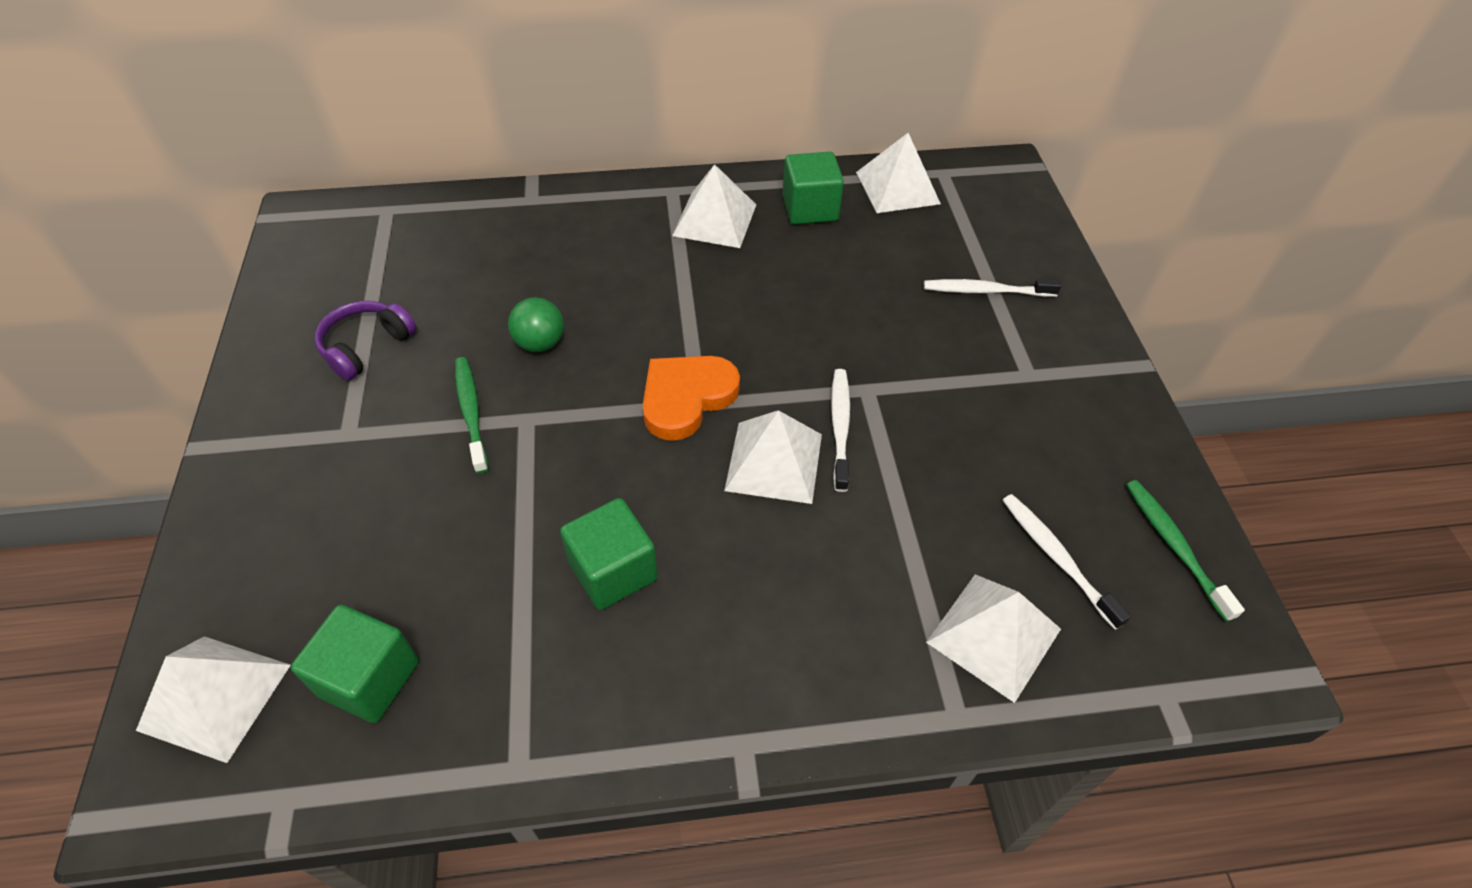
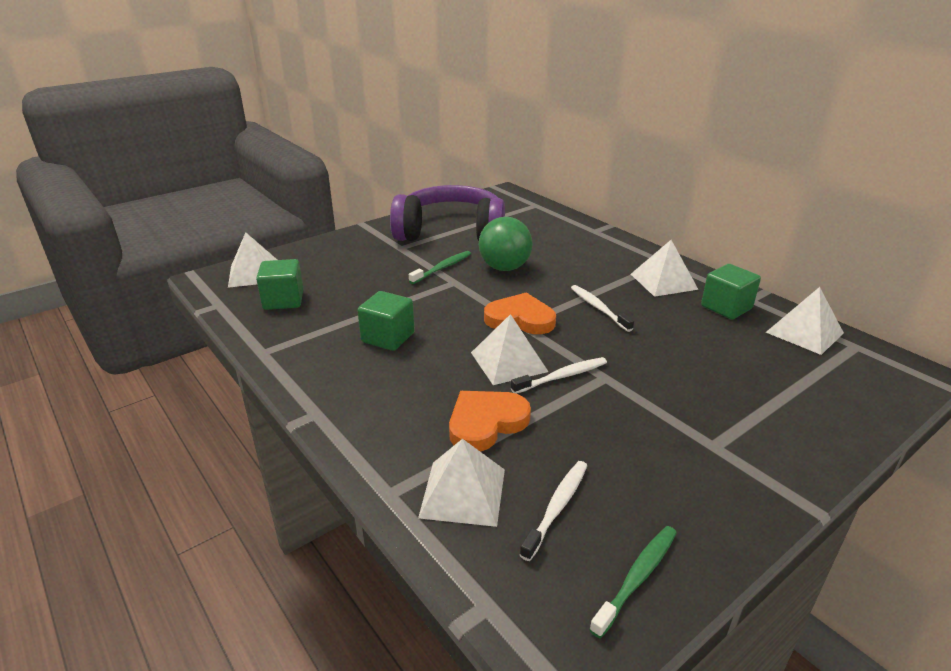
camera: 60 degrees right, 20 degrees down
purple headphones [315,301,417,381] -> purple headphones [390,185,505,241], size x2.31
green ball [508,297,564,352] -> green ball [479,217,533,271], size x1.66
white toothbrush [924,278,1061,297] -> white toothbrush moved to [571,285,634,332]
none -> orange heart [449,391,531,452]

